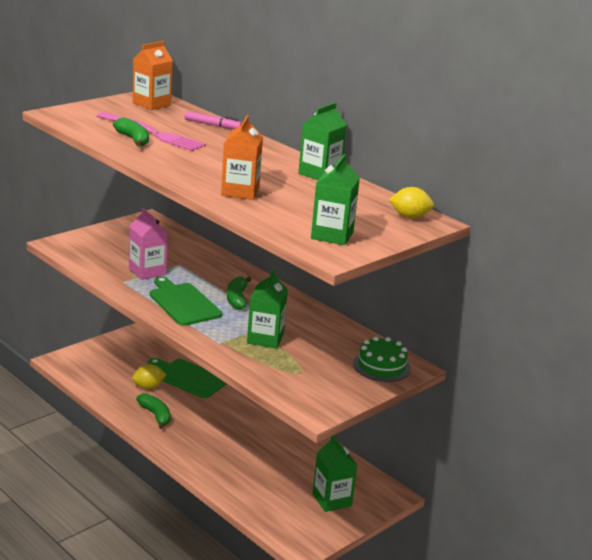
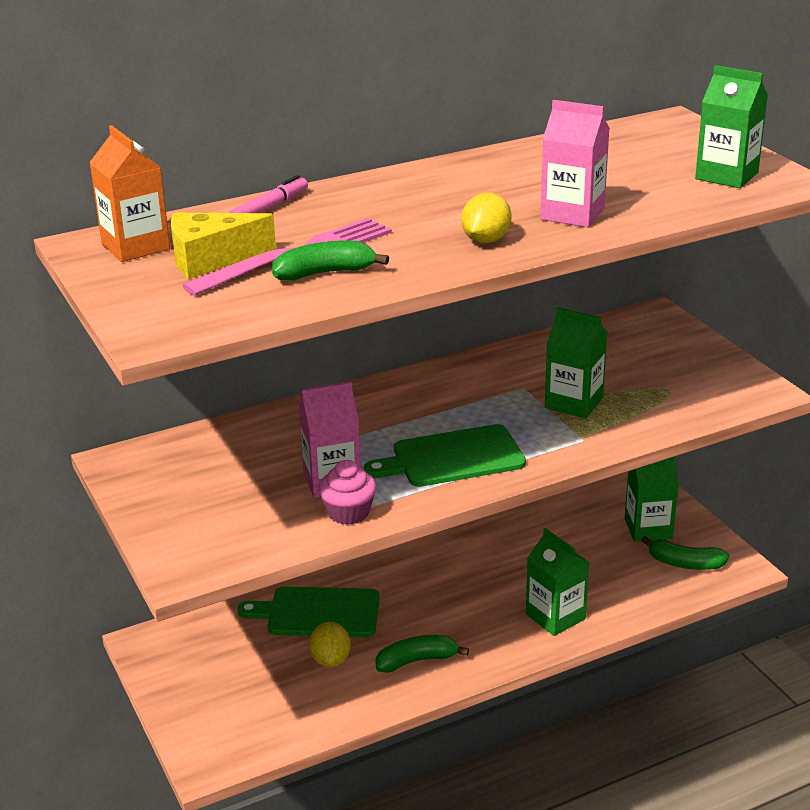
camera: 70 degrees left, 5 degrees up
green cutting board [148,358,226,398] -> green cutting board turned 45 degrees clockwise [238,587,380,637]
orange carton [221,115,263,200] -> pink carton [540,100,610,227]
green banana [227,277,252,310] -> green banana moved to [641,536,729,570]
green carton [299,103,346,180] -> green carton moved to [526,528,590,636]
green cake [353,336,411,382] -> none
yellow lemon [389,187,434,218] -> yellow lemon moved to [462,193,511,243]
none -> yellow cheese [171,213,276,279]
none -> pink cupcake [318,460,376,525]

